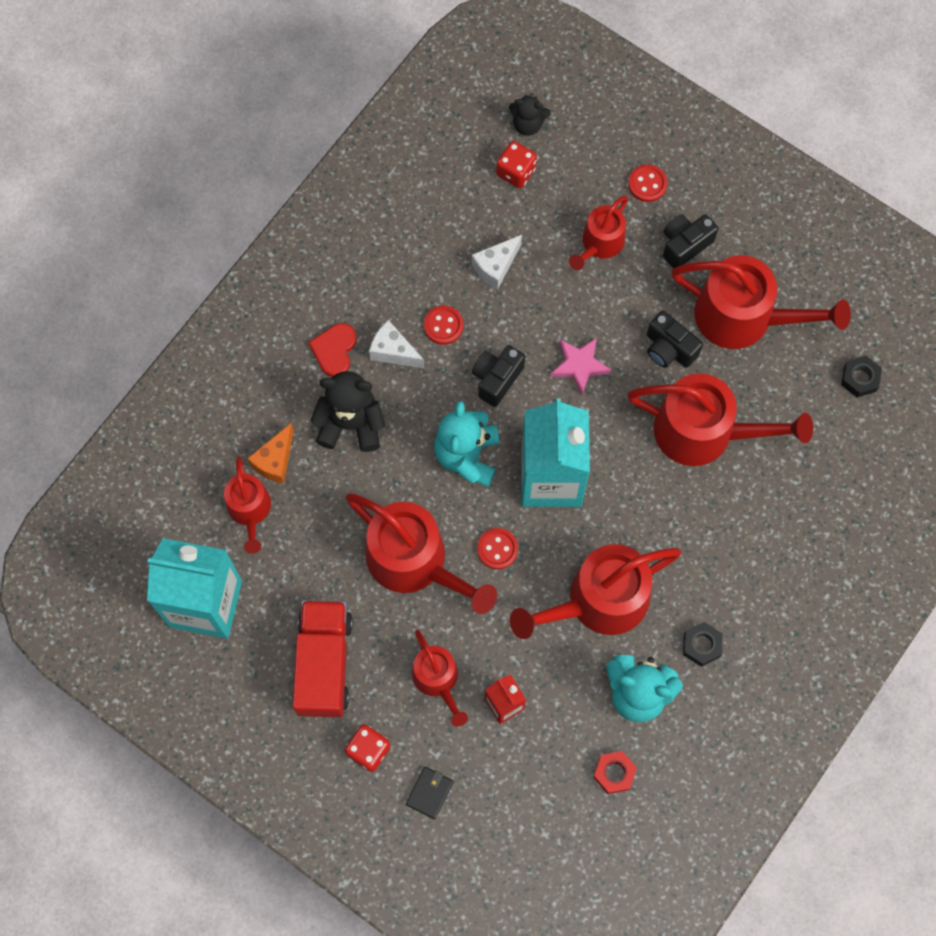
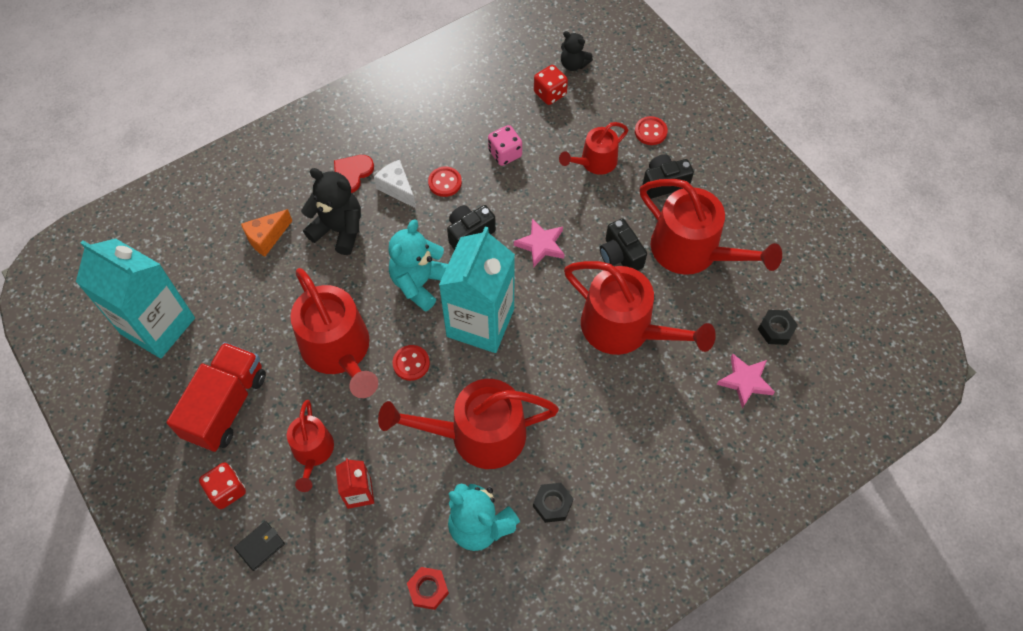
camera: 20 degrees right, 10 degrees down
red watering can [224,456,271,554] -> none
white cheese [472,235,522,290] -> pink dice [488,125,522,166]
none -> pink star [716,353,775,409]

